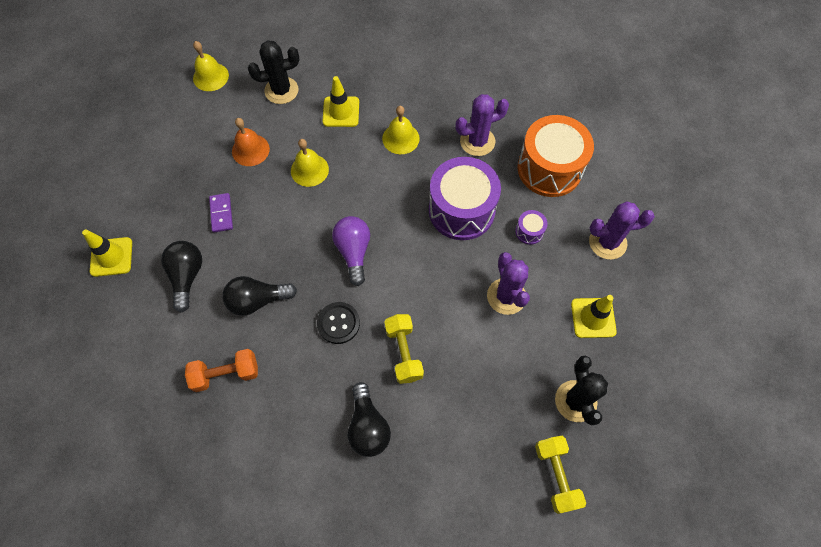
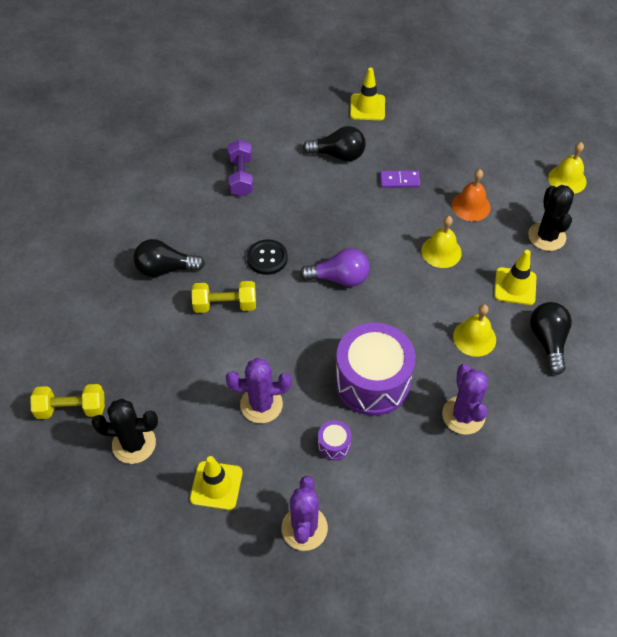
camera: 100 degrees right, 10 degrees down
orange dumbbell [185,349,258,392] -> purple dumbbell [228,139,253,197]
black light bulb [222,276,297,316] -> black light bulb moved to [530,302,572,375]
orange drum [517,115,594,197] -> none

